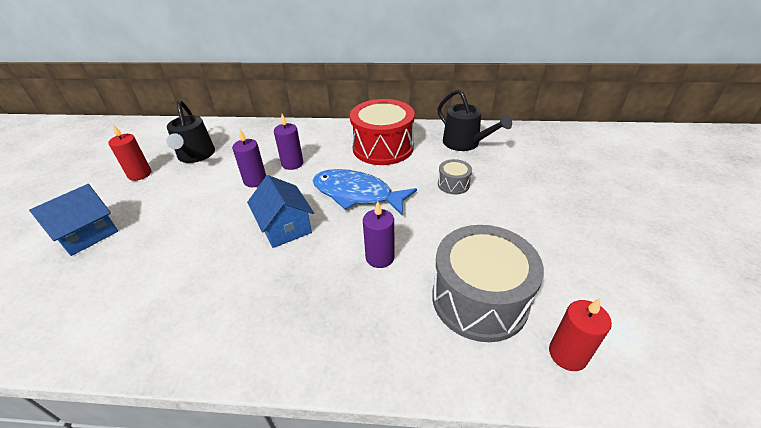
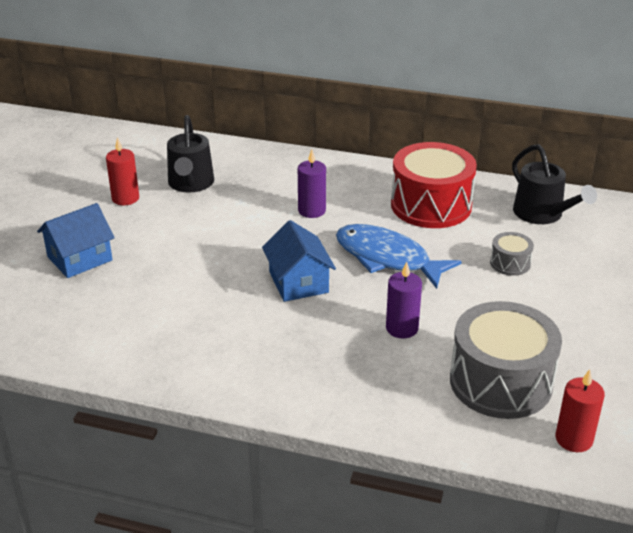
camera: 10 degrees right, 5 degrees down
purple candle [232,130,266,187] -> none

